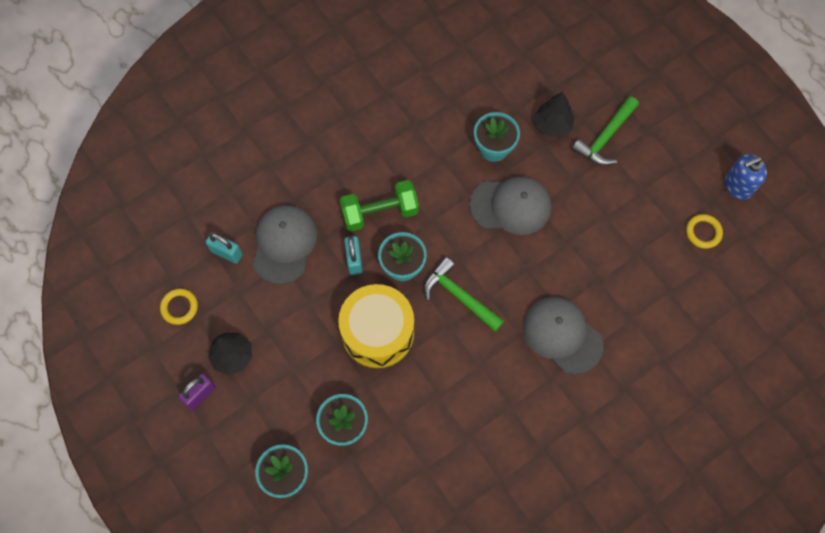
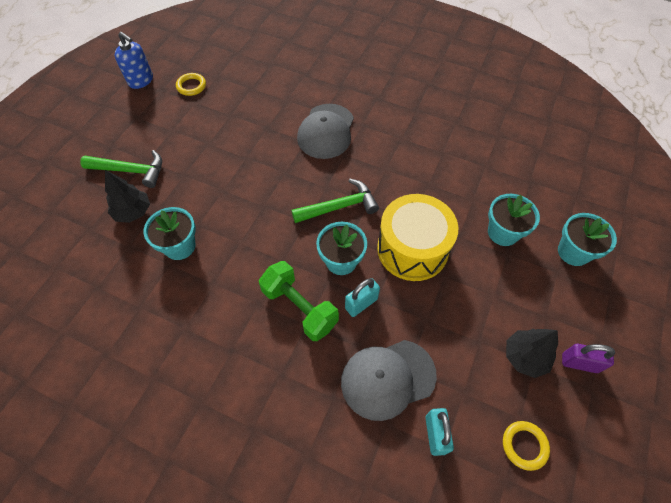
camera: 120 degrees left, 10 degrees down
green hammer [424,257,504,332] -> green hammer turned 120 degrees counterclockwise [292,179,379,223]
grey cap [469,177,551,235] -> none

